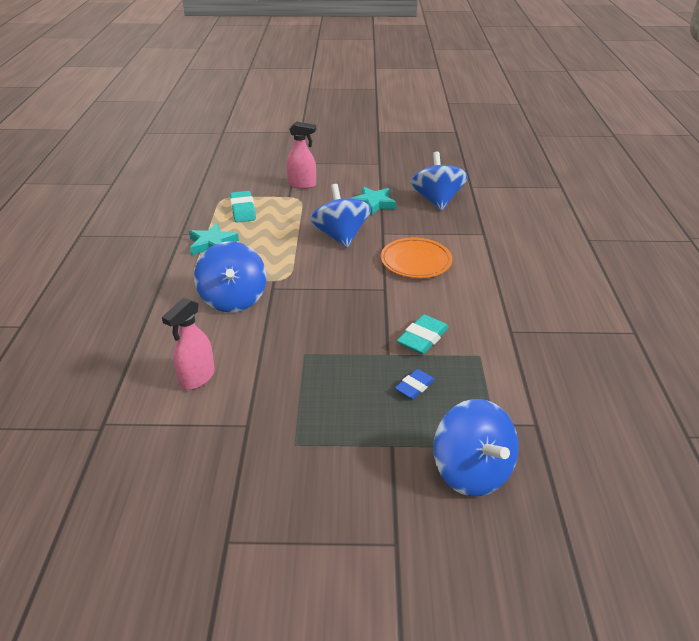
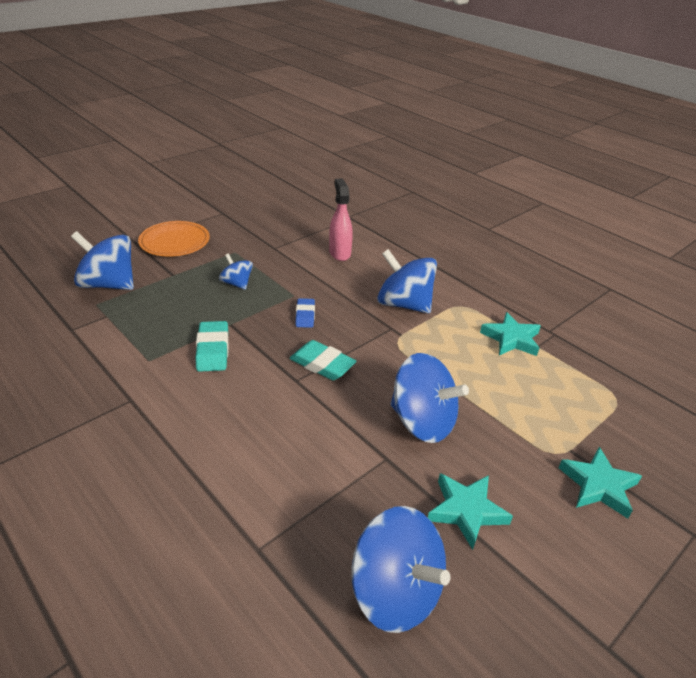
camera: 135 degrees right, 0 degrees up
turquoise eraser [230,191,256,223] -> turquoise eraser moved to [290,340,357,380]
pink spray bottle [287,121,316,189] -> turquoise star [559,447,642,519]
orange plate [381,238,452,278] -> orange plate moved to [138,221,210,257]
blue eraser [395,369,435,399] -> blue eraser moved to [296,298,315,328]
none -> blue spinning top [219,254,253,290]

